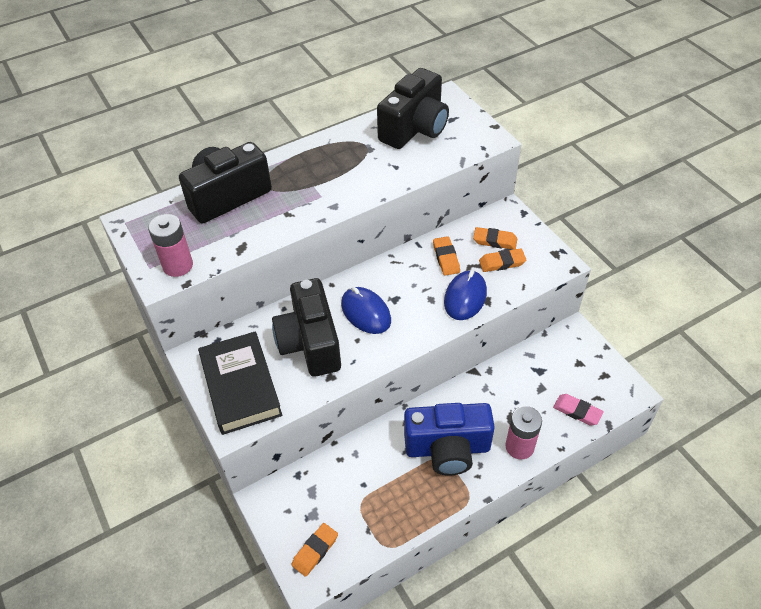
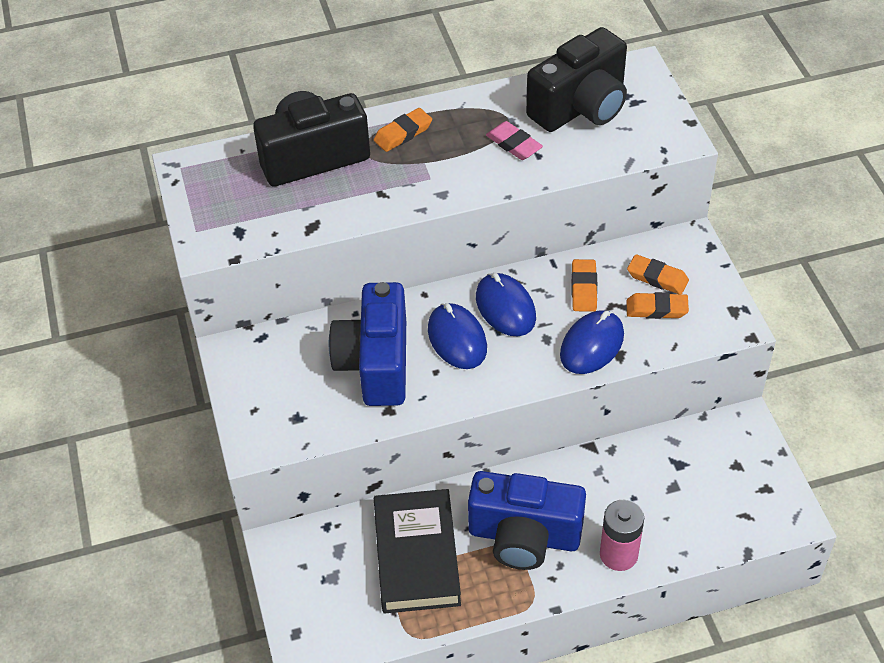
camera: 15 degrees right, 0 degrees up
pink battery [148,214,193,277] -> none
black book [198,331,282,435] -> black book moved to [374,489,461,614]
black camera [272,278,341,377] -> blue camera [329,282,406,406]
orange eraser [291,523,338,577] -> orange eraser moved to [374,108,432,152]
pink eraser [553,394,604,425] -> pink eraser moved to [486,121,543,160]
none -> blue mouse [476,273,536,336]

